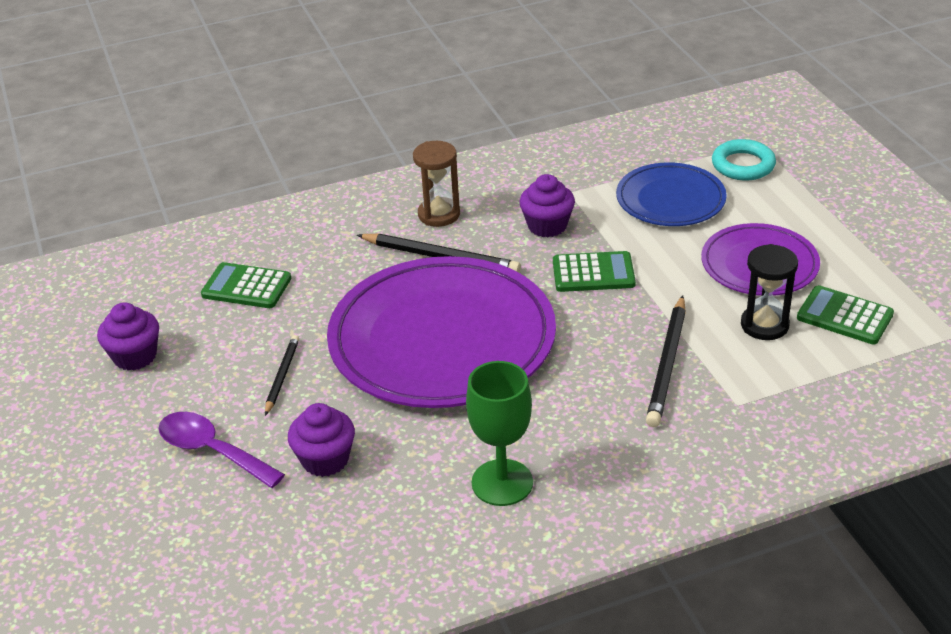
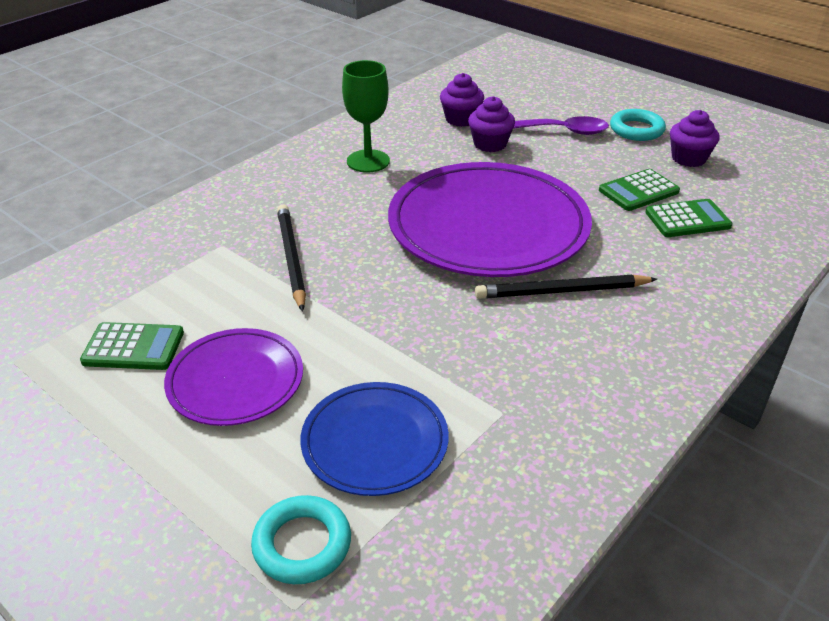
camera: 150 degrees right, 0 degrees up
black pencil [265,335,299,416] -> none
brown hourglass [413,141,460,227] -> none
purple cupcake [519,174,575,237] -> purple cupcake moved to [440,73,484,127]
green calculator [553,251,636,292] -> green calculator moved to [599,169,680,211]
black hourglass [741,244,798,340] -> none
none -> turquoise ring [610,109,666,141]

